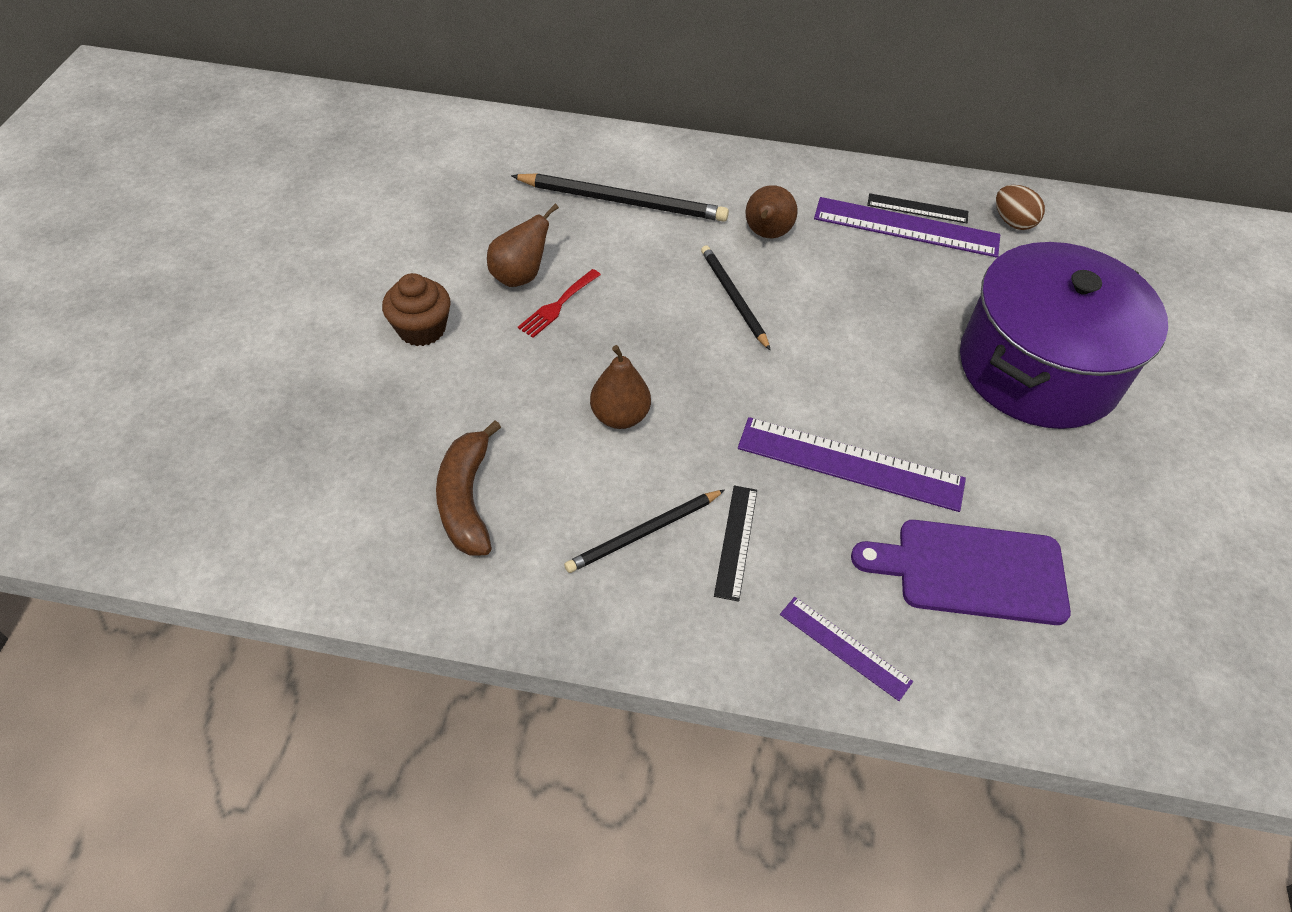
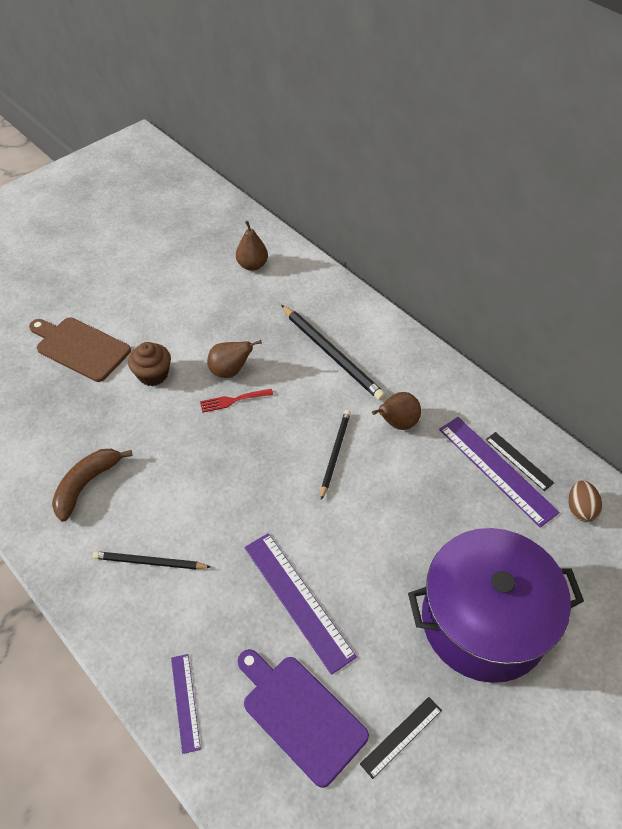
camera: 40 degrees right, 0 degrees up
brown pear [590,345,651,429] -> brown pear moved to [236,221,268,271]
black ruler [714,485,757,602] -> black ruler moved to [360,697,442,779]
none -> brown cutting board [29,317,131,382]

